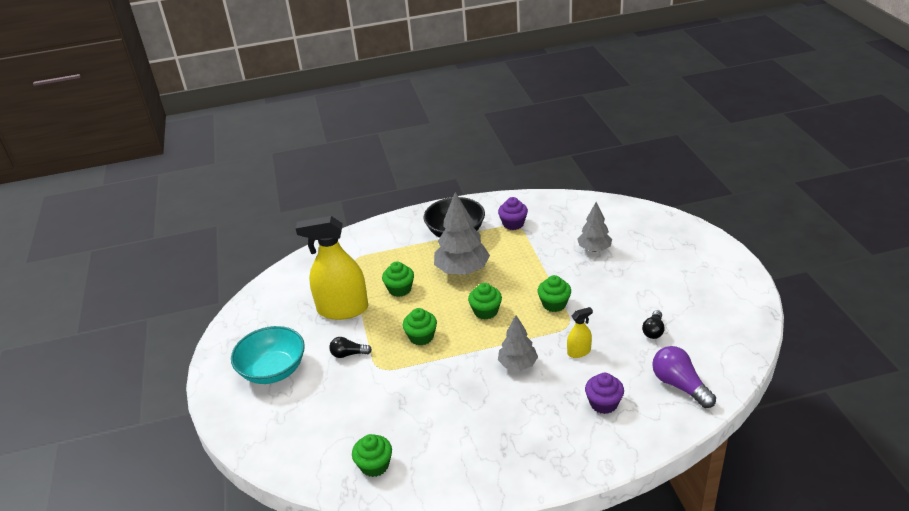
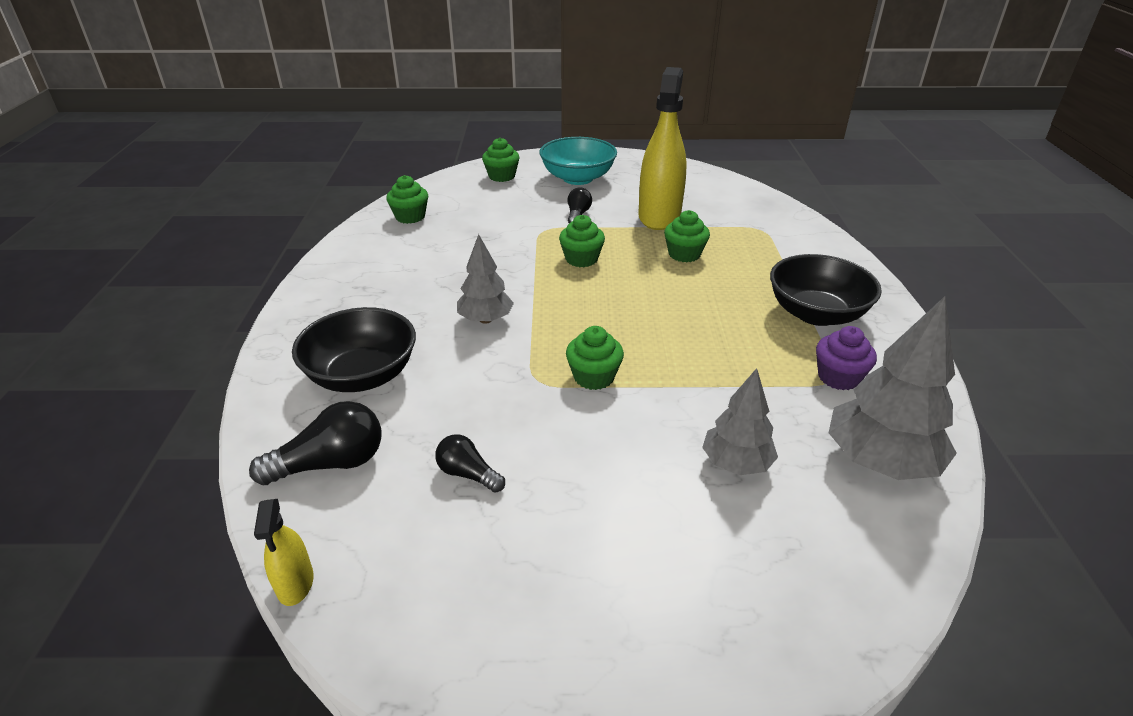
camera: 100 degrees right, 0 degrees up
grey tree [434,192,490,275] -> grey tree moved to [829,296,957,480]
green cupcake [468,283,502,320] -> green cupcake moved to [482,138,520,182]
yellow spray bottle [567,307,593,358] -> yellow spray bottle moved to [254,499,314,606]
purple cupcake [585,373,624,414] -> black bowl [292,307,416,392]
purple light bulb [652,346,716,408] -> black light bulb [249,401,381,485]

